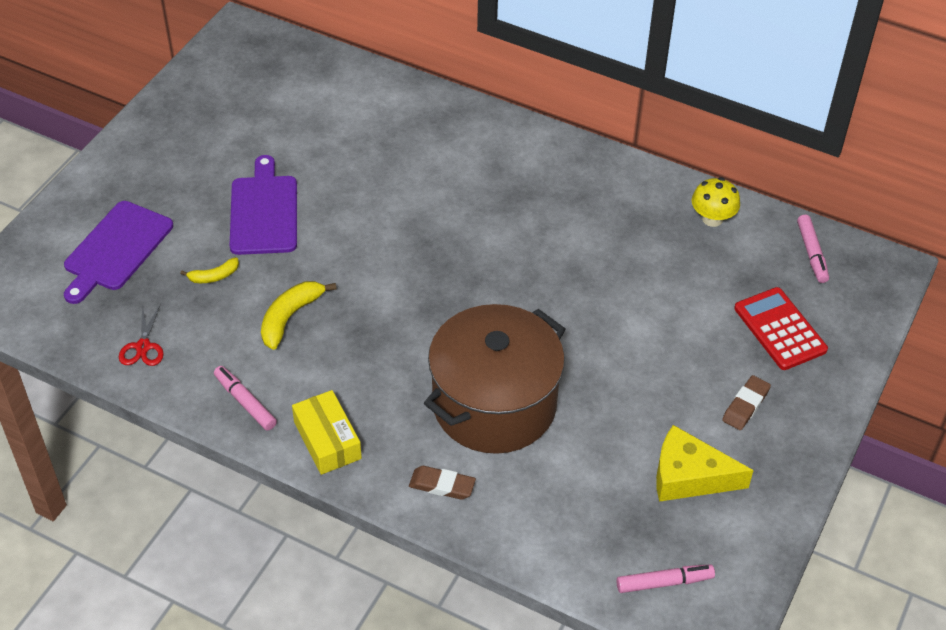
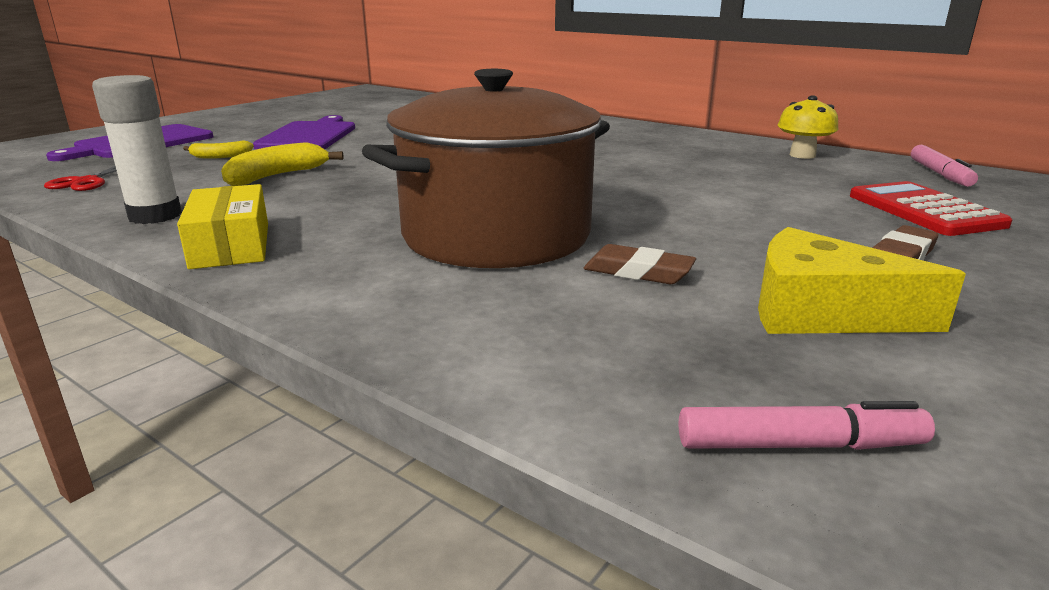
camera: 10 degrees right, 25 degrees down
pink marker [214,366,277,431] -> white glue stick [92,75,182,224]
brown eraser [409,466,476,500] -> brown eraser moved to [584,244,696,284]

